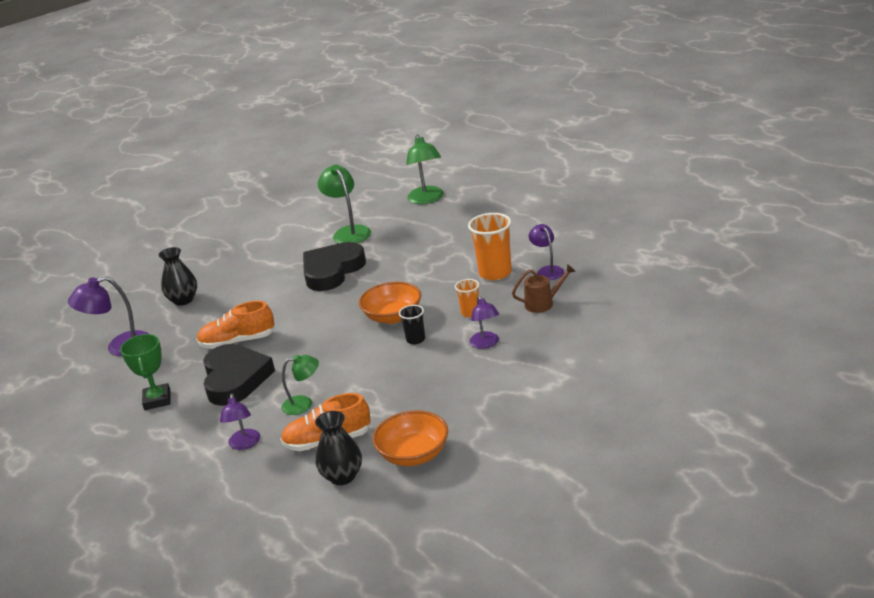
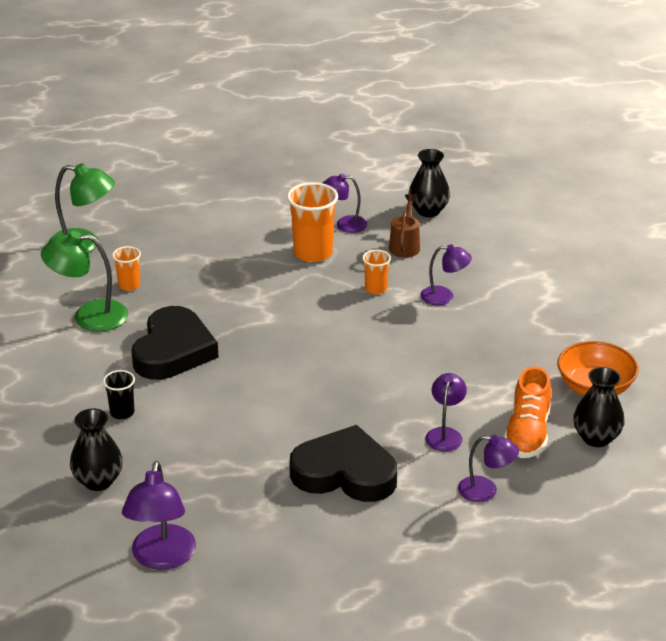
camera: 70 degrees left, 5 degrees up
green trophy [120,334,170,410] -> none
orange shoe [197,301,275,349] -> none
green lamp [281,355,319,415] -> purple lamp [425,373,467,452]
black heart [303,242,366,291] -> black heart turned 135 degrees counterclockwise [131,306,219,380]
orange bowl [359,282,421,324] -> none
black cup [399,305,425,344] -> black cup moved to [103,370,135,419]
none -> orange cup [112,246,141,291]
none -> black vase [408,149,450,217]

